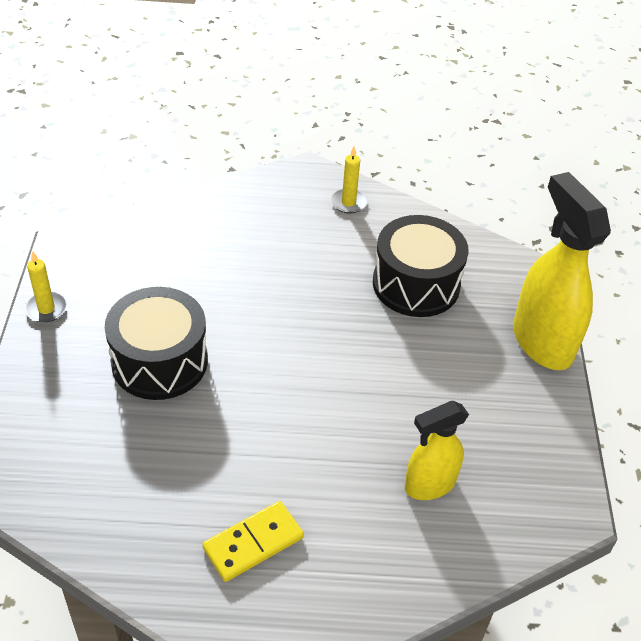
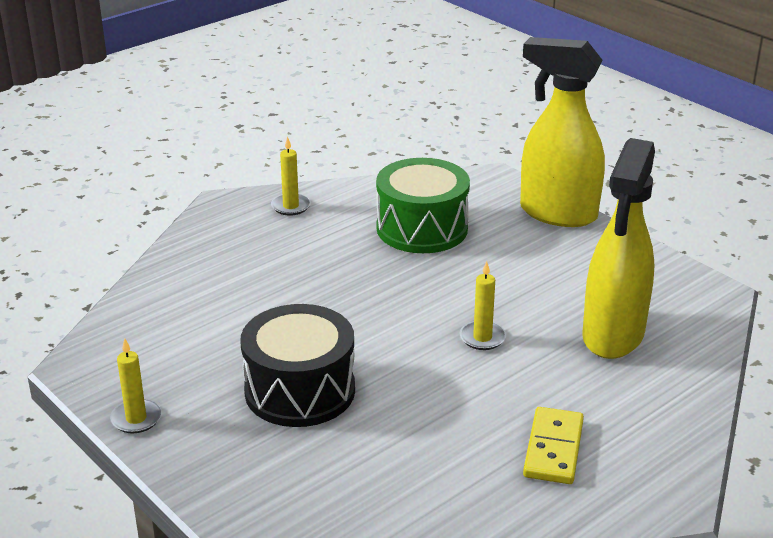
camera: 40 degrees left, 15 degrees down
black drum [373,215,469,317] -> green drum [376,158,470,253]
yellow spray bottle [405,401,469,500] -> yellow spray bottle [582,138,655,359], size x1.65
none -> yellow candle [460,261,506,350]

